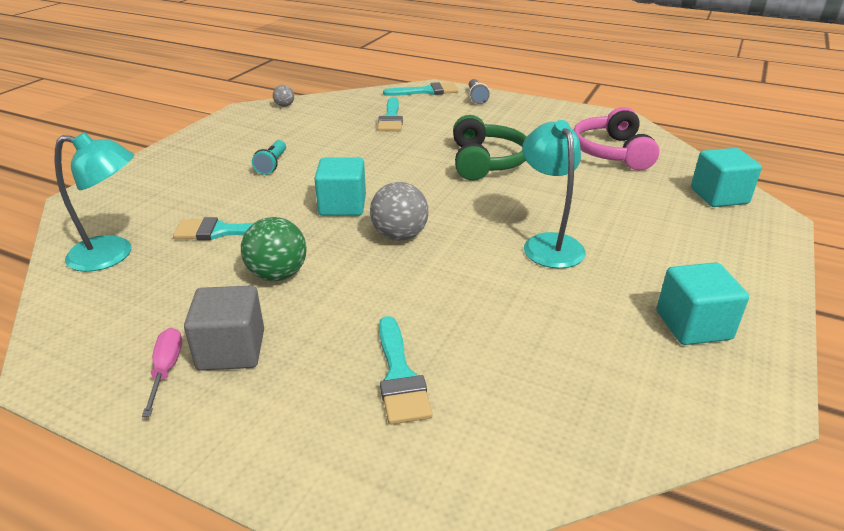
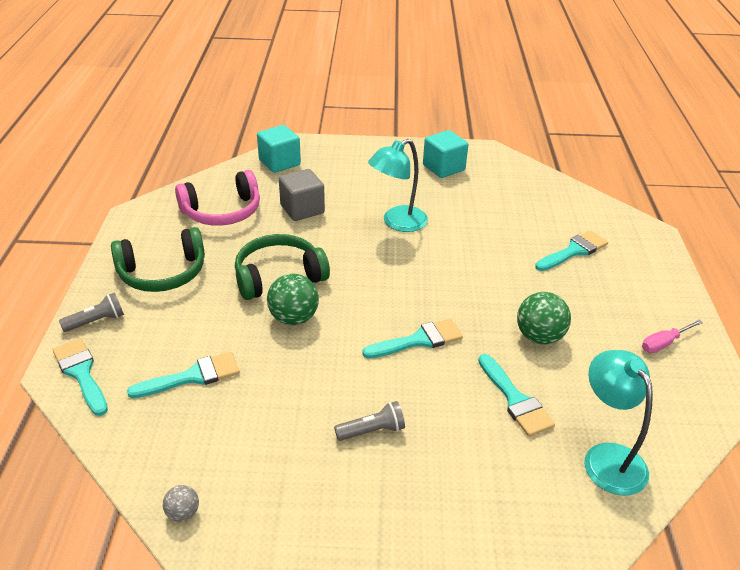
camera: 115 degrees left, 5 degrees up
grey cube [184,285,264,371] -> grey cube moved to [279,169,325,221]
turquoise flashlight [252,140,286,175] -> grey flashlight [334,401,405,441]
turquoise cube [314,158,366,216] -> turquoise brush [362,319,463,358]
grey ball [370,182,429,241] -> none
none -> green headphones [111,227,205,292]
none -> green ball [267,274,319,325]

